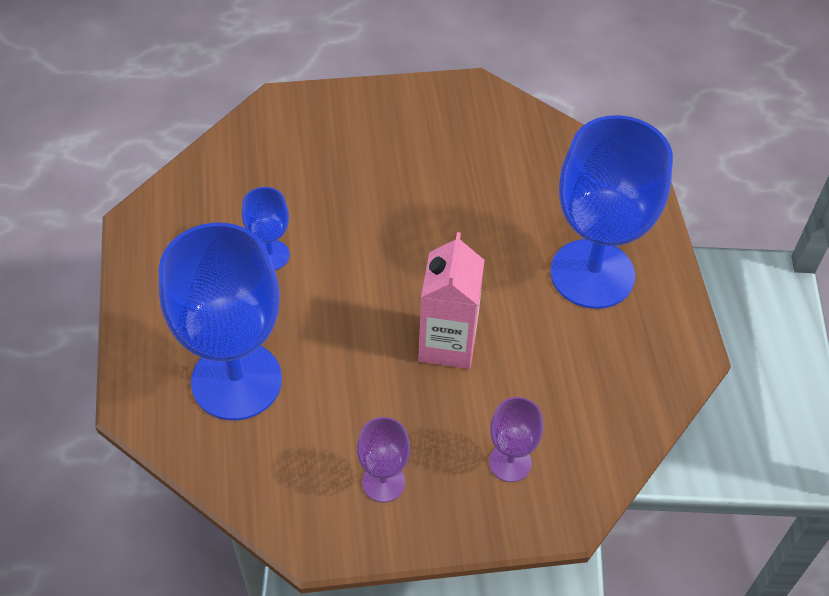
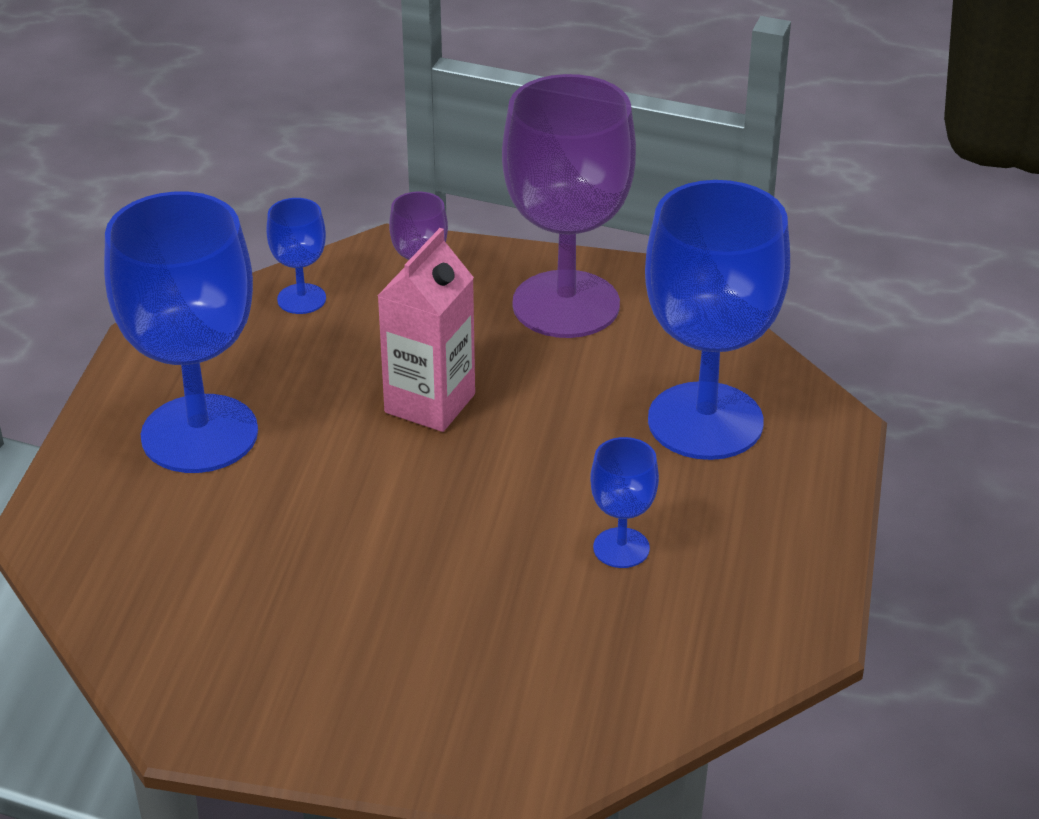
camera: 160 degrees left, 15 degrees down
purple goblet [357,417,410,502] -> purple goblet [502,74,636,338], size x2.20
none -> blue goblet [266,198,326,314]

